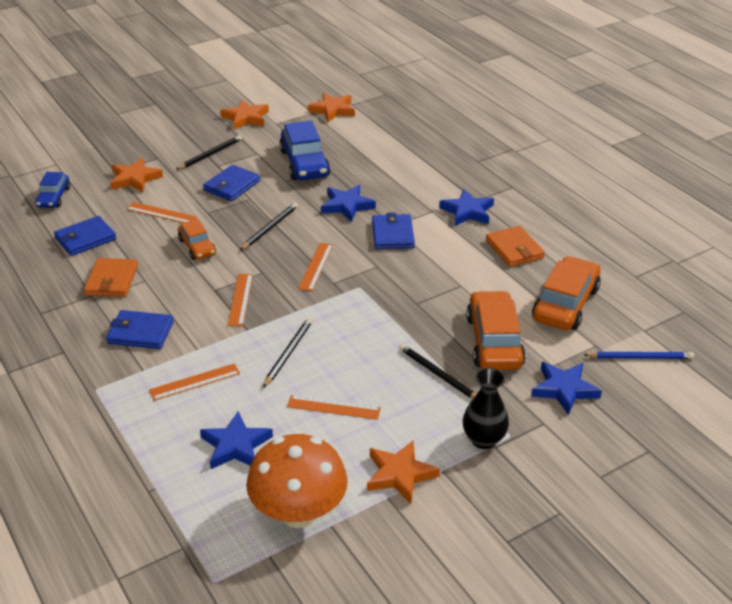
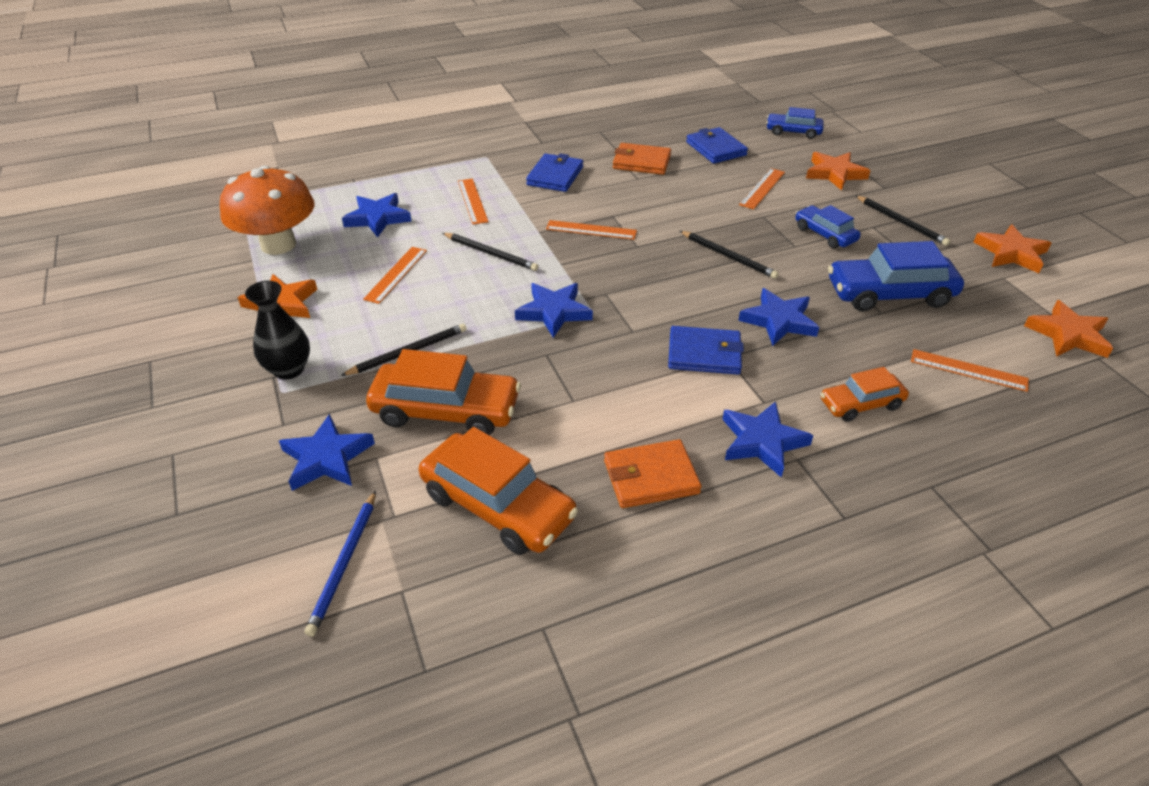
camera: 100 degrees right, 5 degrees up
orange car [178,219,216,260] -> orange car moved to [821,367,909,422]
blue wallet [203,165,260,201] -> blue car [795,205,861,249]
orange ruler [298,243,333,291] -> orange ruler moved to [911,349,1029,392]
none -> blue star [515,283,593,338]

